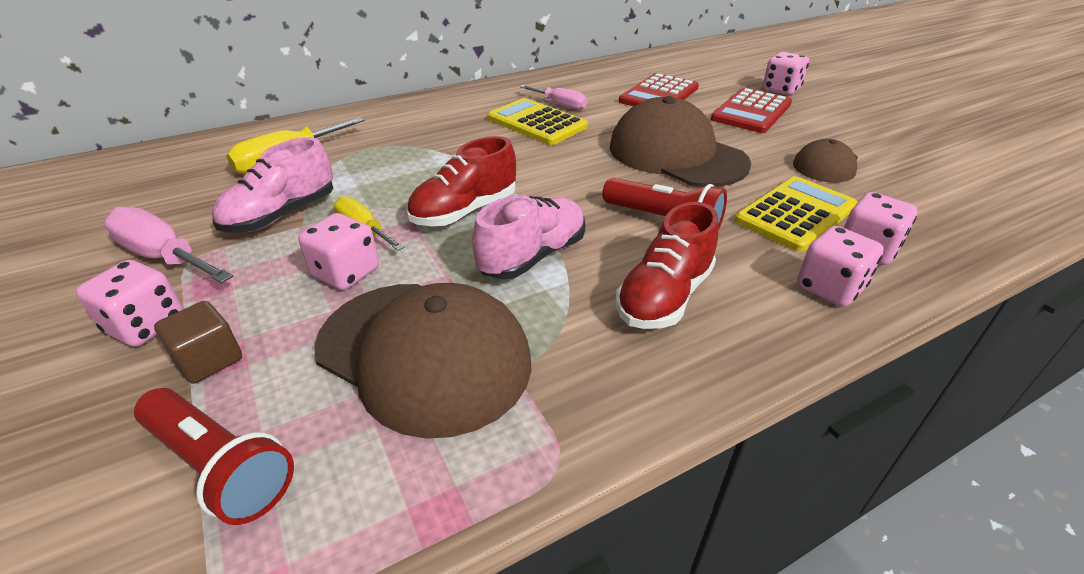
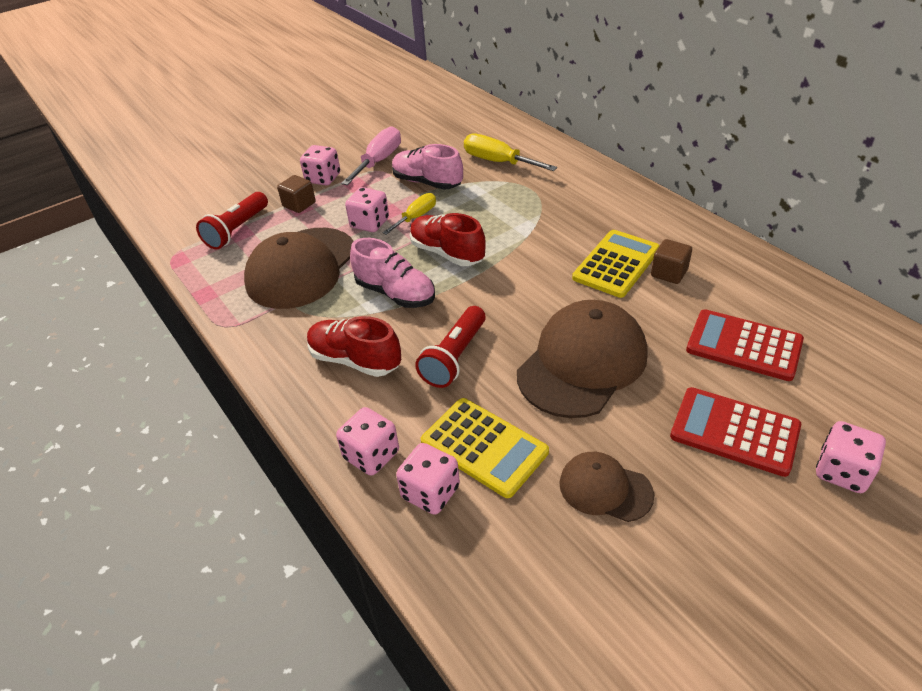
camera: 85 degrees right, 5 degrees up
pink screwdriver [520,85,587,110] -> brown cube [651,239,692,284]

